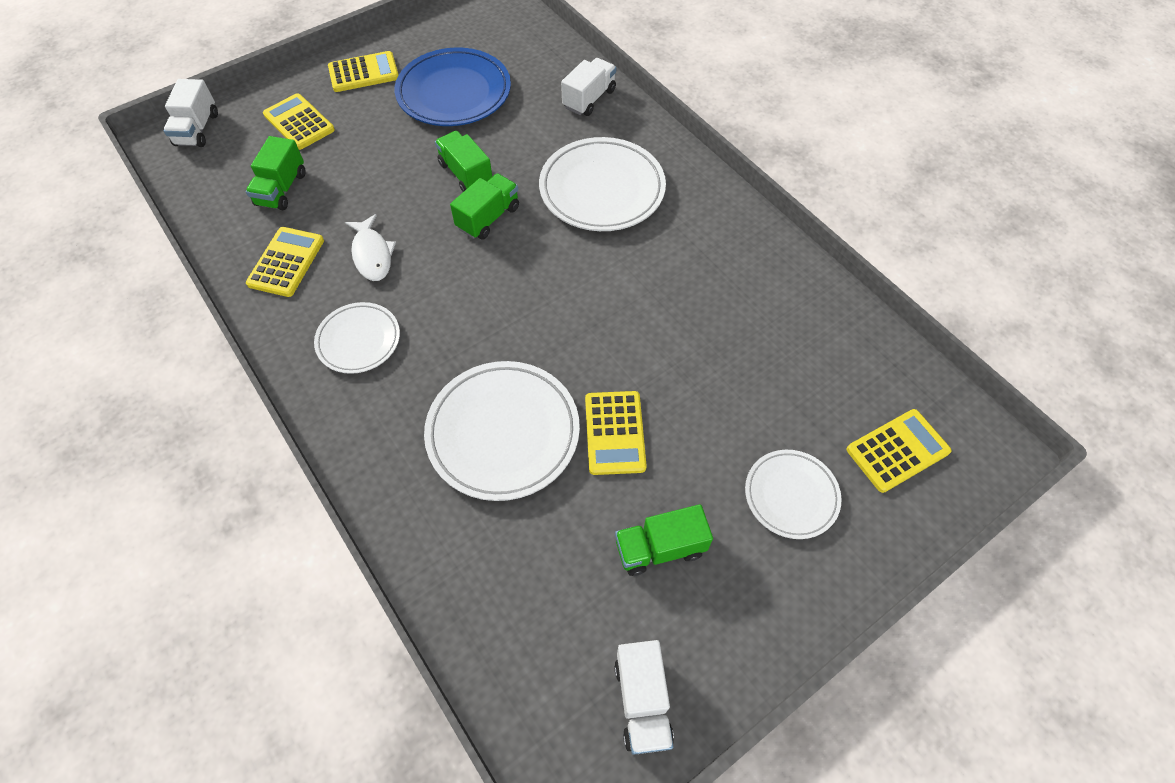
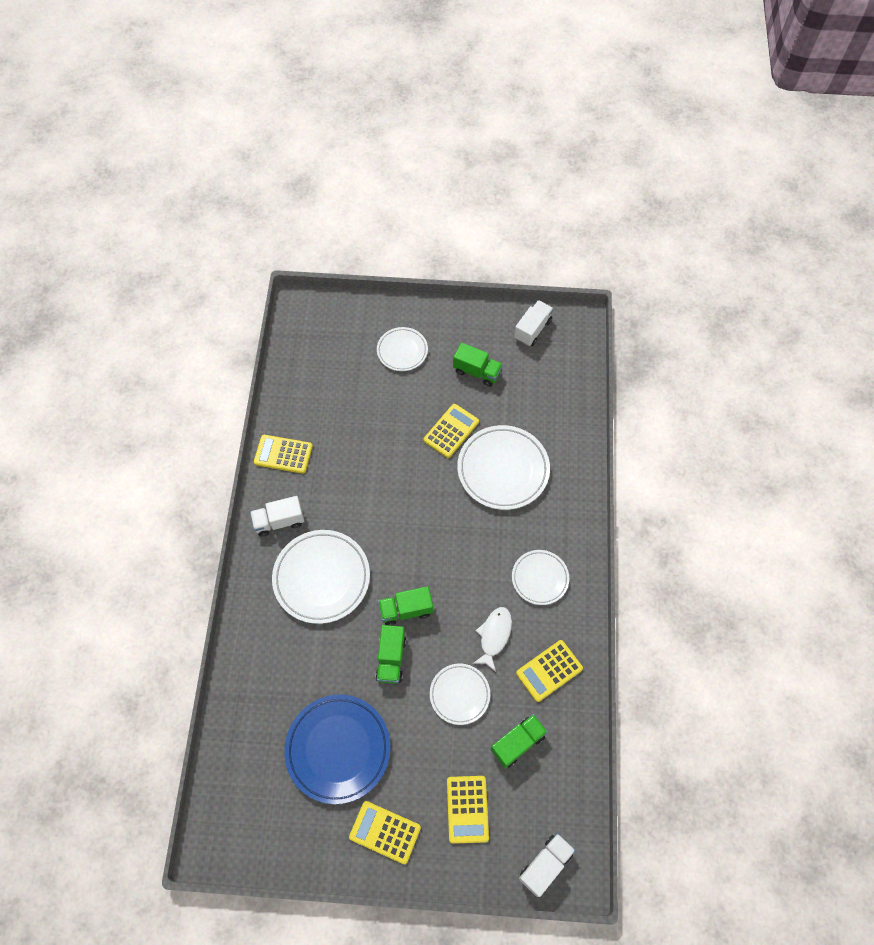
camera: 140 degrees left, 5 degrees up
white truck [561,58,616,116] -> white truck moved to [250,496,304,537]
yellow calculator [847,409,952,493] -> yellow calculator moved to [254,435,313,474]
none -> white plate [430,663,490,725]

